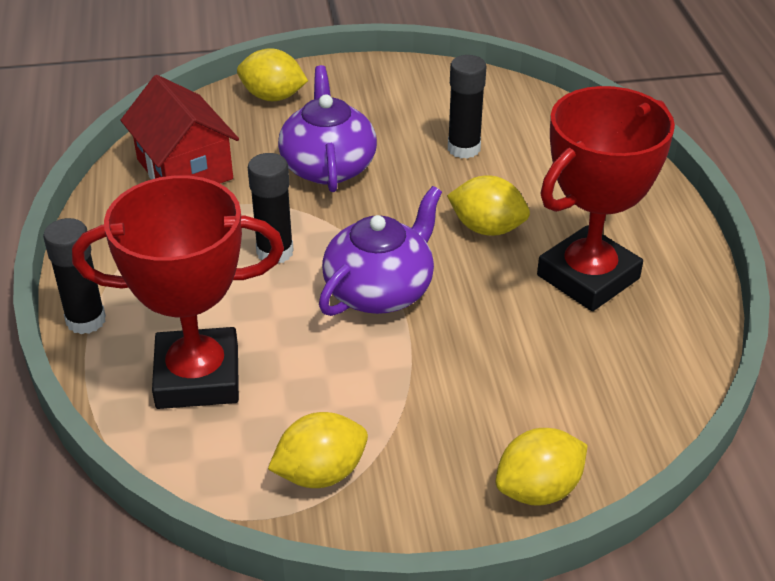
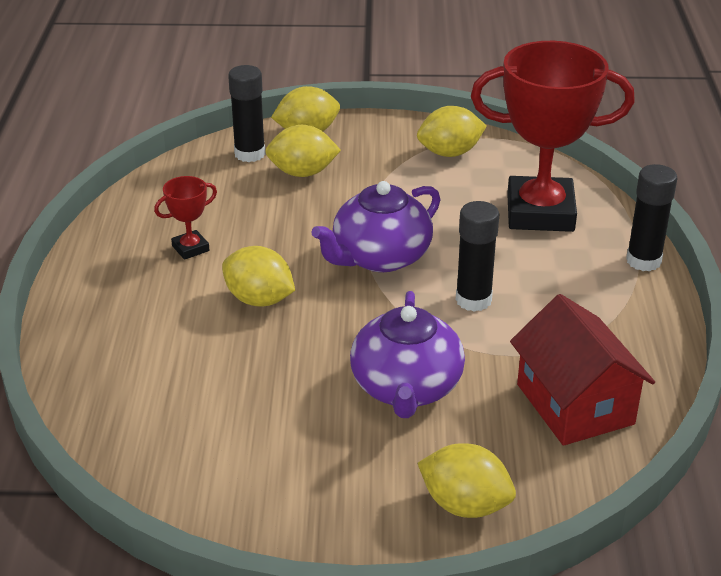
camera: 170 degrees left, 5 degrees down
black glue stick [448,55,487,159] -> black glue stick moved to [228,65,265,162]
red trophy [537,86,675,311] -> red trophy [154,176,217,260], size x0.42
none -> yellow lemon [265,125,341,177]

